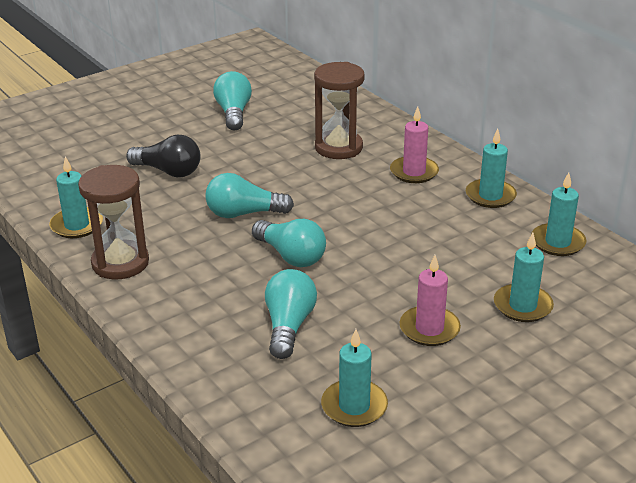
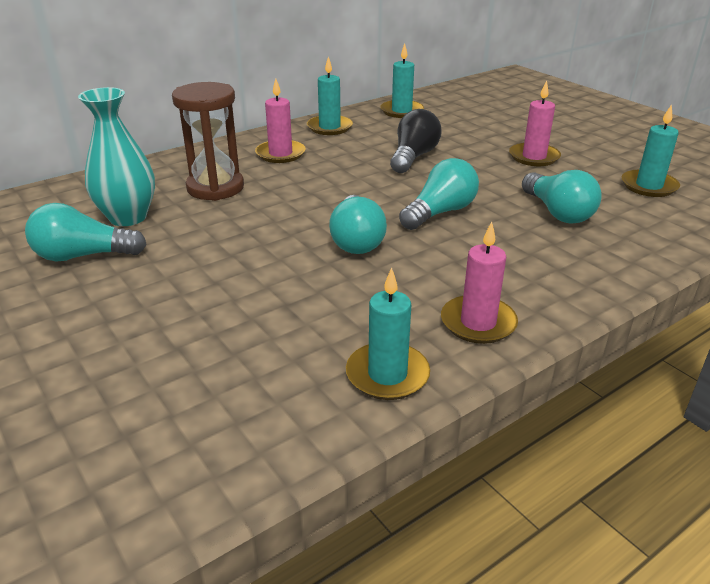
camera: 90 degrees left, 0 degrees up
brown hourglass [78,165,149,279] -> pink candle [441,222,518,344]
black light bulb [126,135,201,177] -> black light bulb moved to [390,109,442,173]
turquoise light bulb [265,269,317,359] -> turquoise light bulb turned 120 degrees counterclockwise [522,170,602,224]
turquoise candle [494,233,554,322] -> none
none -> turquoise vase [78,87,155,226]

